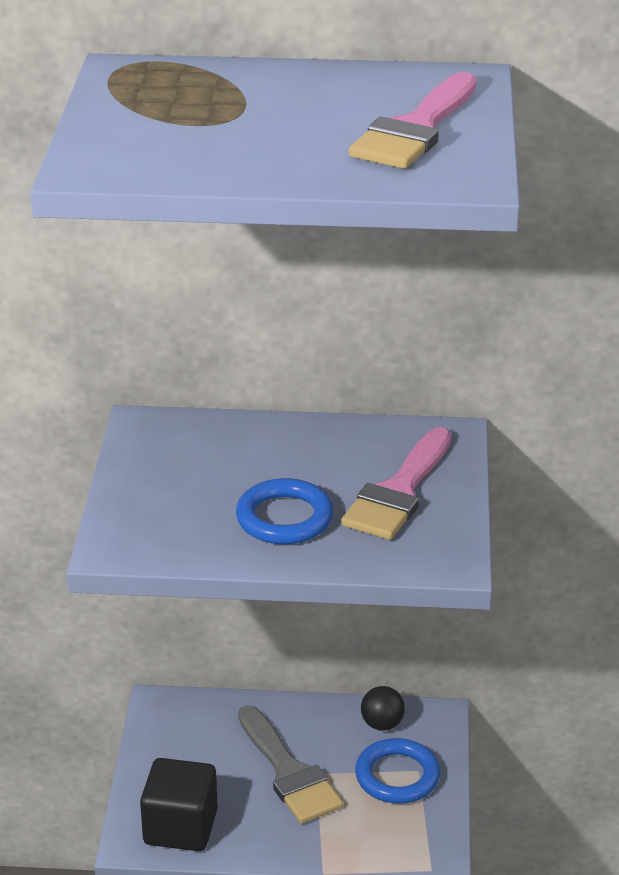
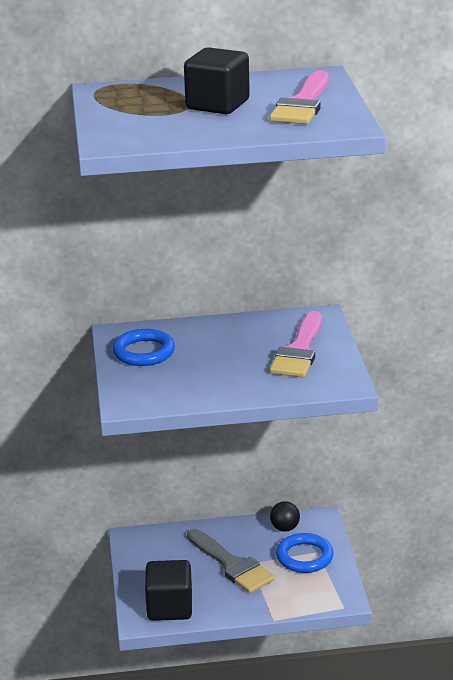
camera: 10 degrees left, 5 degrees down
blue ring [236,478,333,544] -> blue ring moved to [112,329,175,366]
none -> black cube [184,47,250,114]

